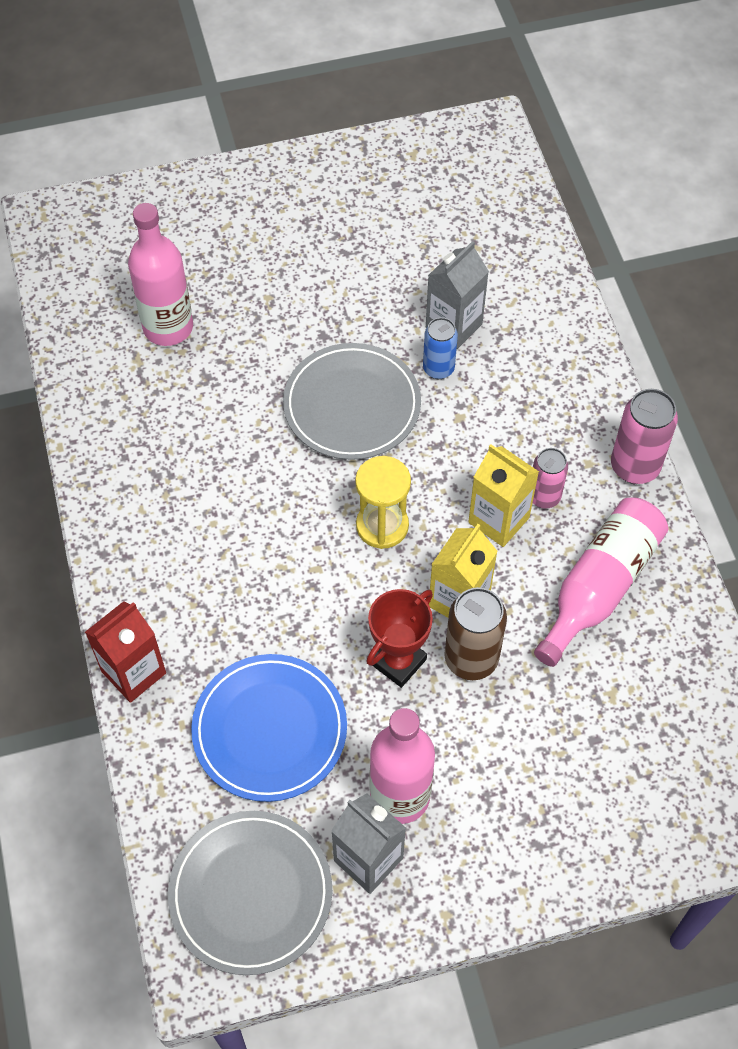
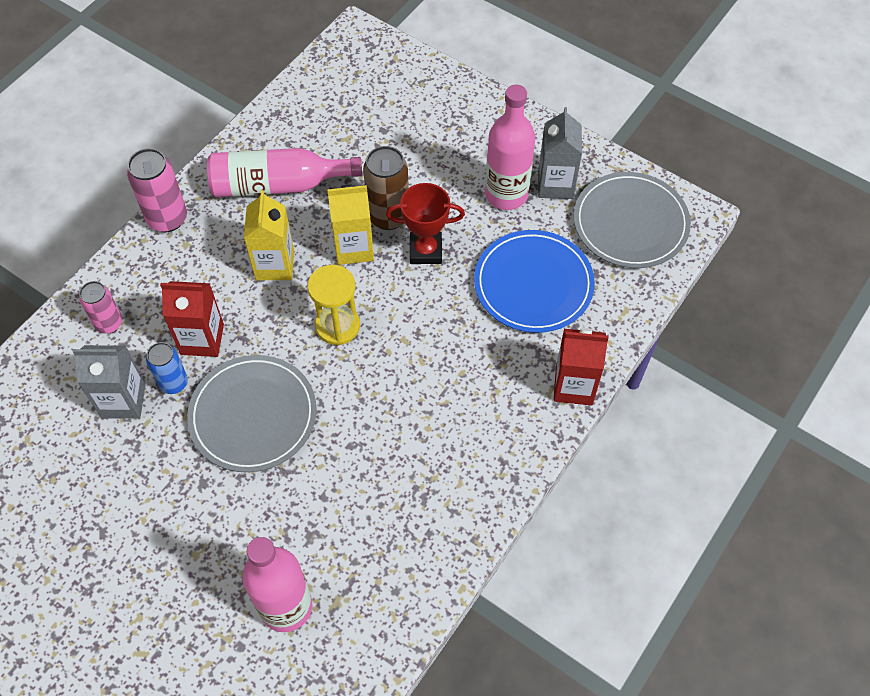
camera: 130 degrees left, 0 degrees up
pink can [533,448,568,508] -> pink can moved to [79,281,122,334]
none -> red carton [160,281,224,357]

